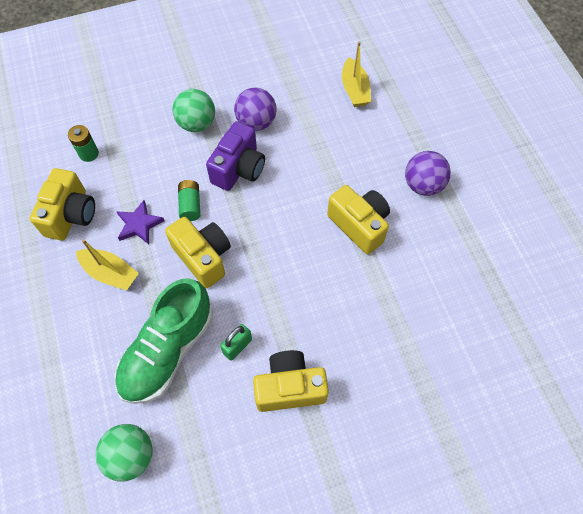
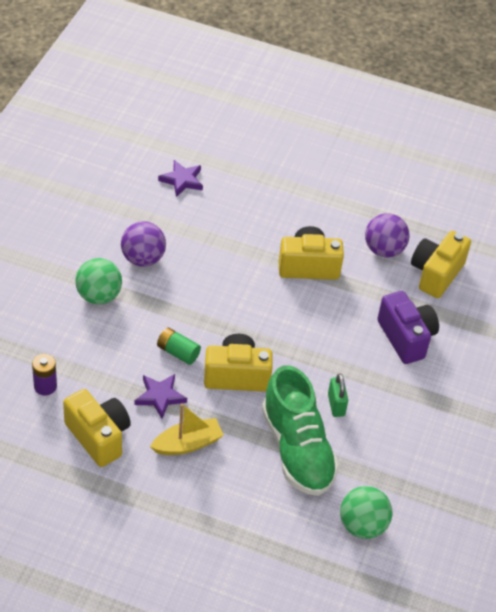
camera: 55 degrees left, 15 degrees down
green battery [68,125,99,162] -> purple battery [32,354,57,395]
purple camera [206,121,265,191] -> purple camera moved to [377,291,439,364]
yellow camera [253,350,329,412] -> yellow camera moved to [411,231,471,298]
yellow boat [342,41,371,107] -> purple star [158,160,203,197]
purple ball [405,151,451,196] -> purple ball moved to [365,213,410,258]

